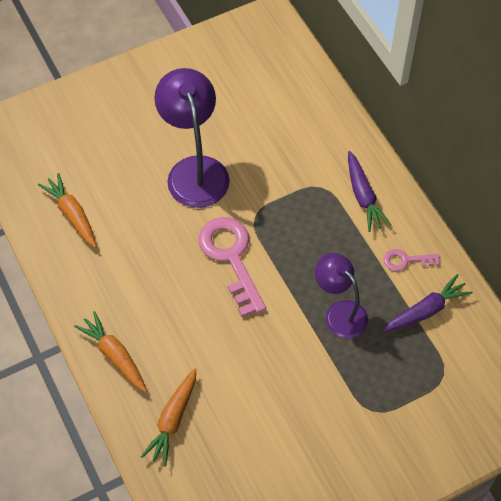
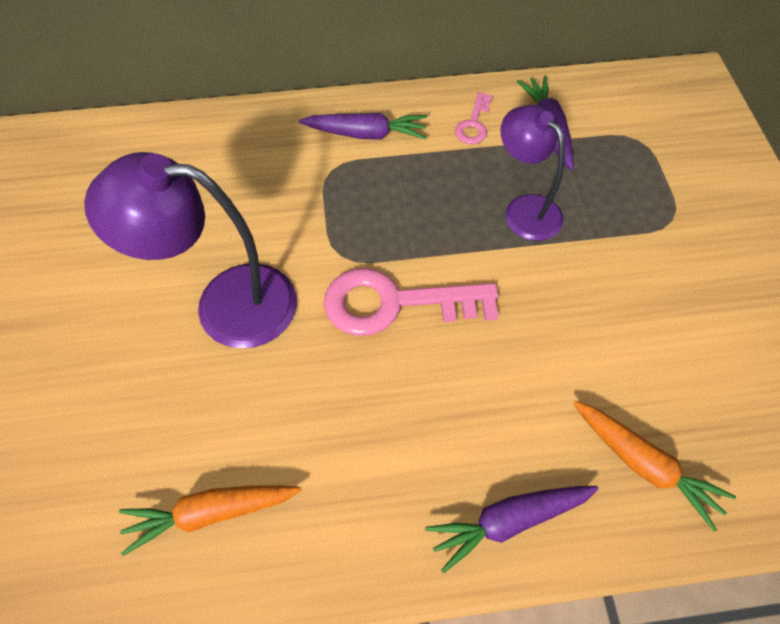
camera: 70 degrees left, 0 degrees up
orange carrot [74,311,147,392] -> purple carrot [425,486,598,573]
purple lamp [315,253,368,339] -> purple lamp turned 75 degrees clockwise [500,105,565,241]

